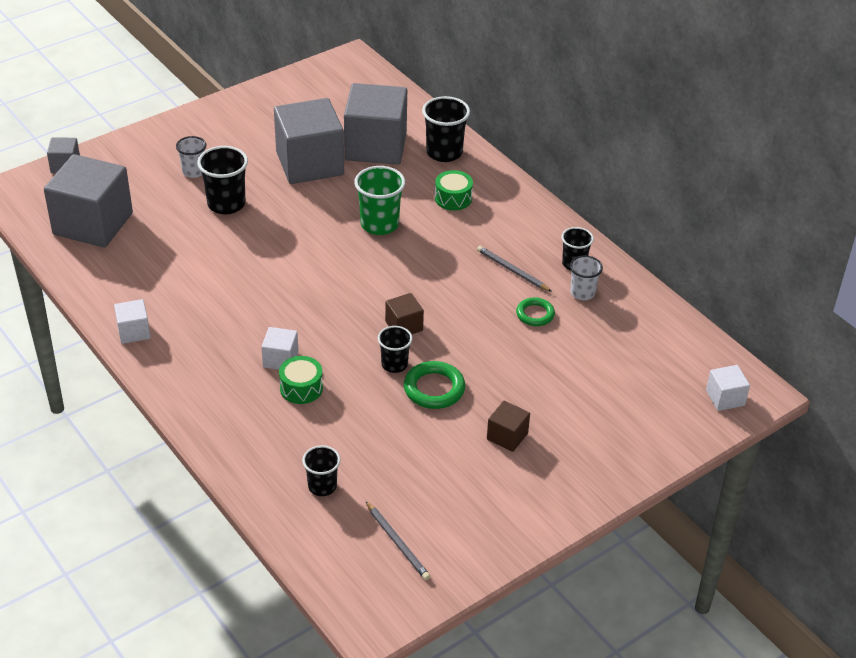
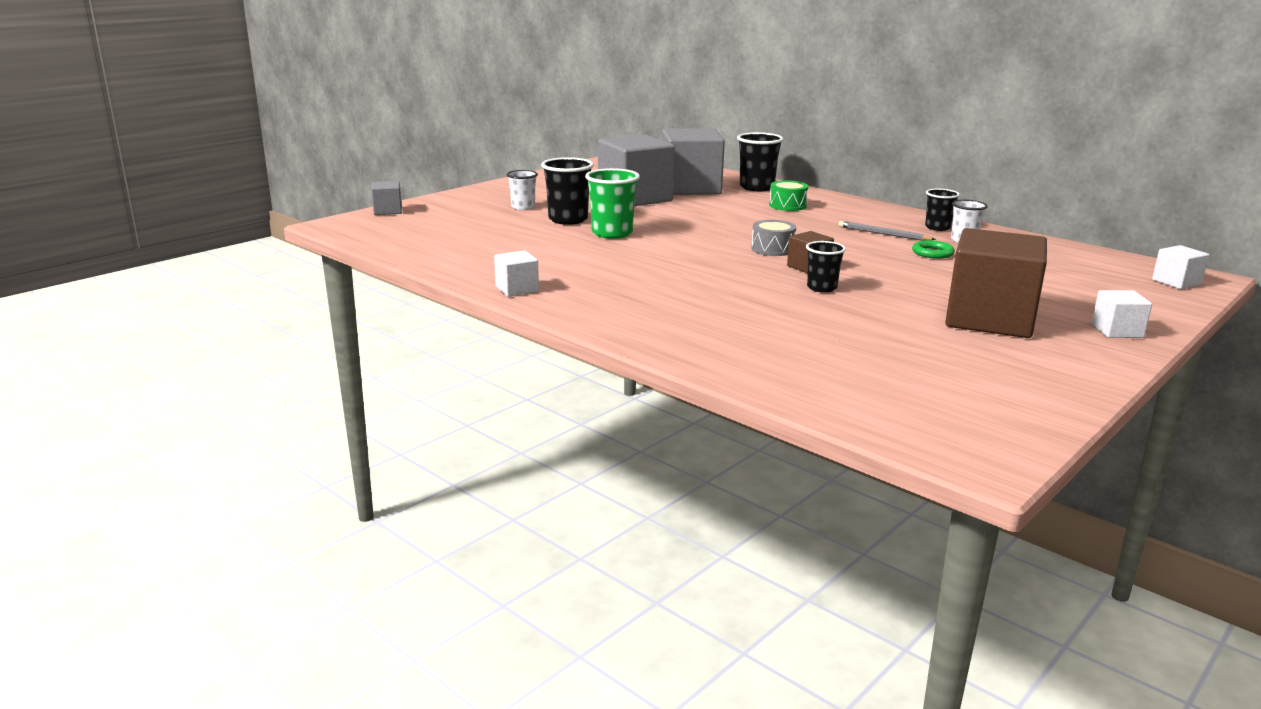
camera: 10 degrees left, 20 degrees down
grey cube [44,154,133,248] -> none
white cube [261,327,299,370] -> white cube moved to [1092,290,1152,338]
green drum [279,356,323,404] -> none
black cup [302,445,340,496] -> none
green cup [354,166,405,235] -> green cup moved to [585,168,640,239]
grey pencil [366,501,431,580] -> none
green ring [404,361,465,409] -> none
brown cube [487,401,530,452] -> brown cube [945,228,1047,338], size x2.21
none -> grey drum [751,220,796,256]

